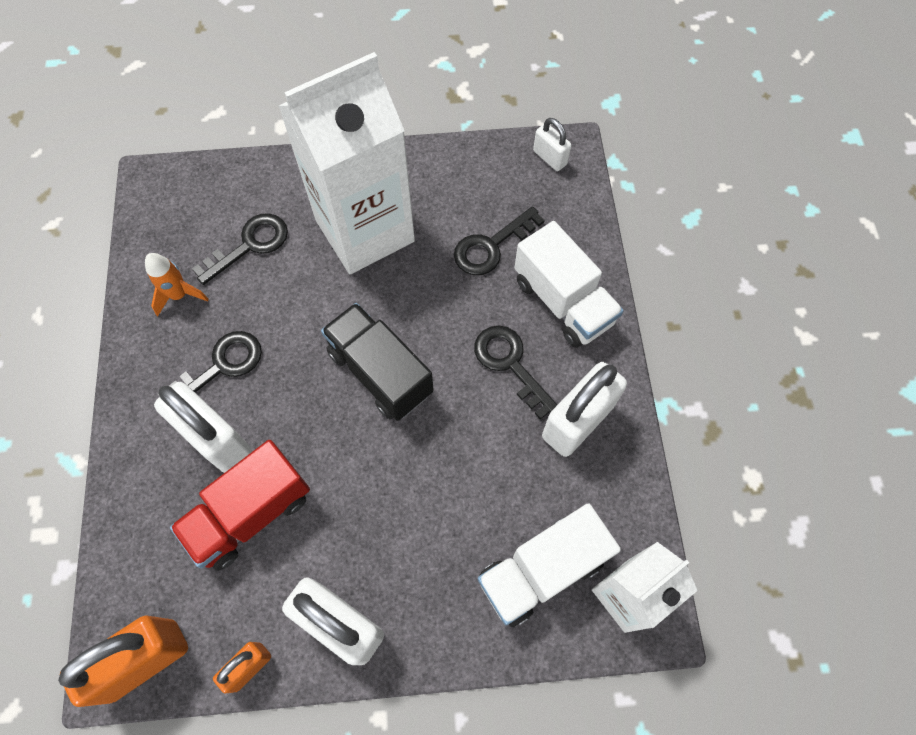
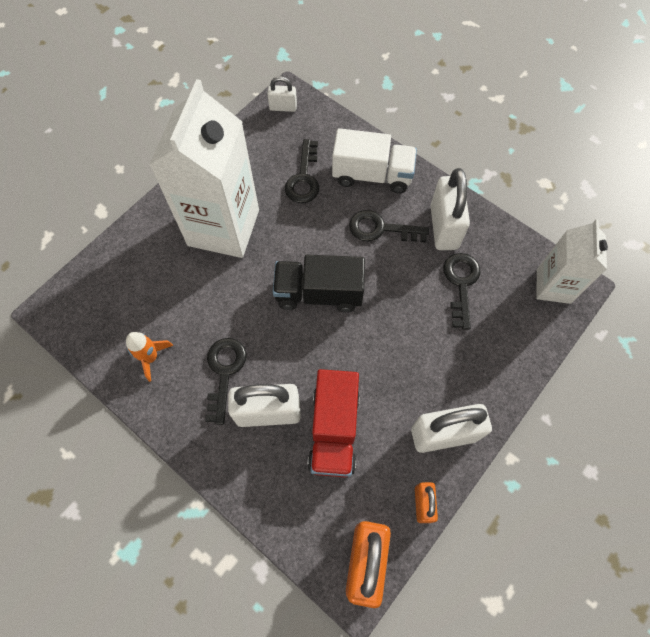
camera: 45 degrees left, 0 degrees up
black key [192,213,288,285] -> black key moved to [443,253,481,330]
white truck [478,503,621,627] -> none

